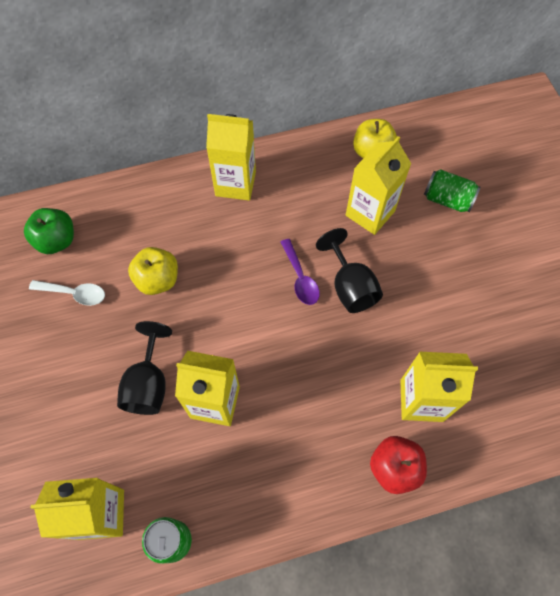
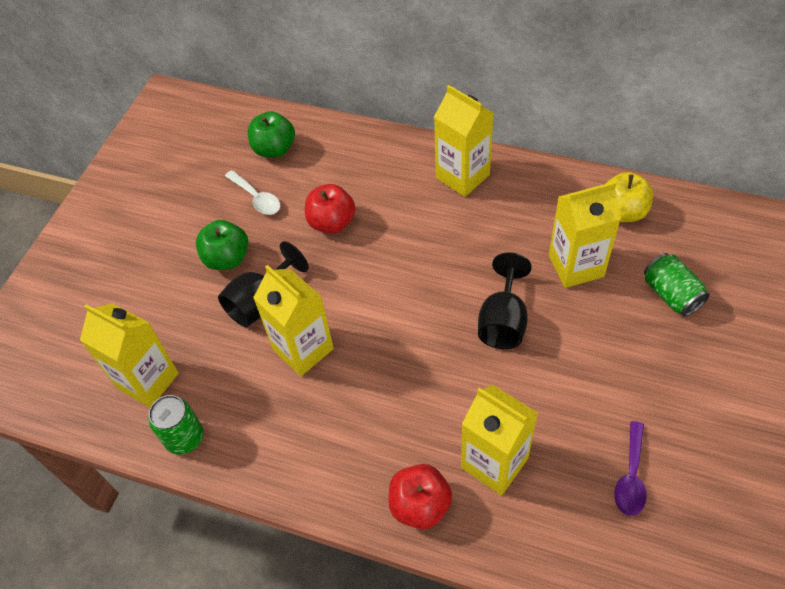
camera: 40 degrees right, 10 degrees down
yellow apple [128,247,178,295] -> red apple [305,184,355,233]
purple spoon [281,239,320,305] -> purple spoon moved to [614,421,647,516]
none -> green apple [196,220,249,270]

